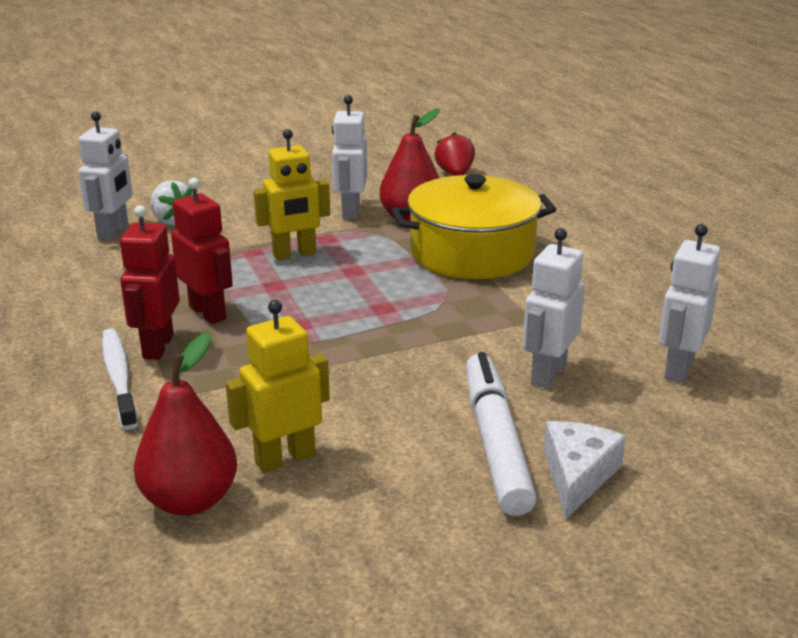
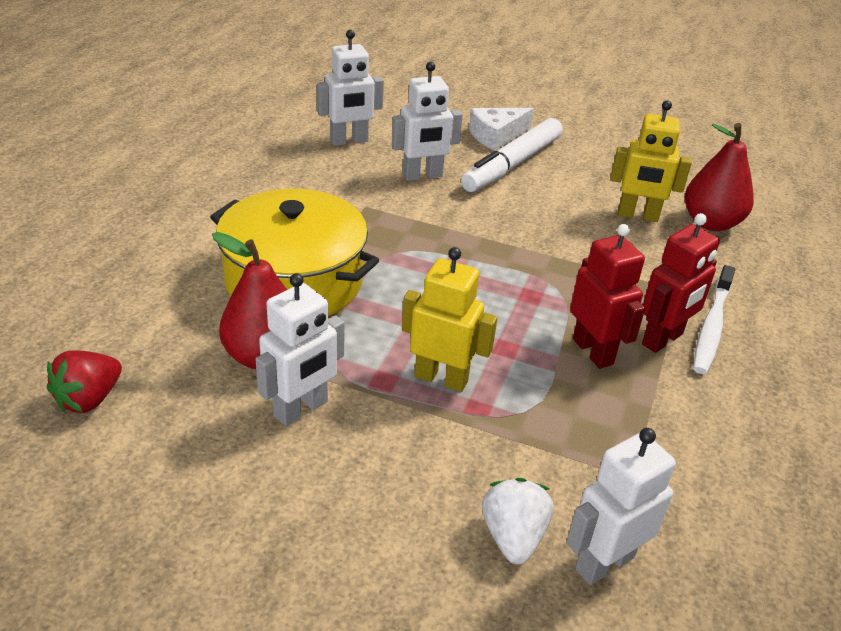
camera: 140 degrees left, 10 degrees up
red robot [171,178,233,324] -> red robot turned 150 degrees clockwise [570,224,645,369]

